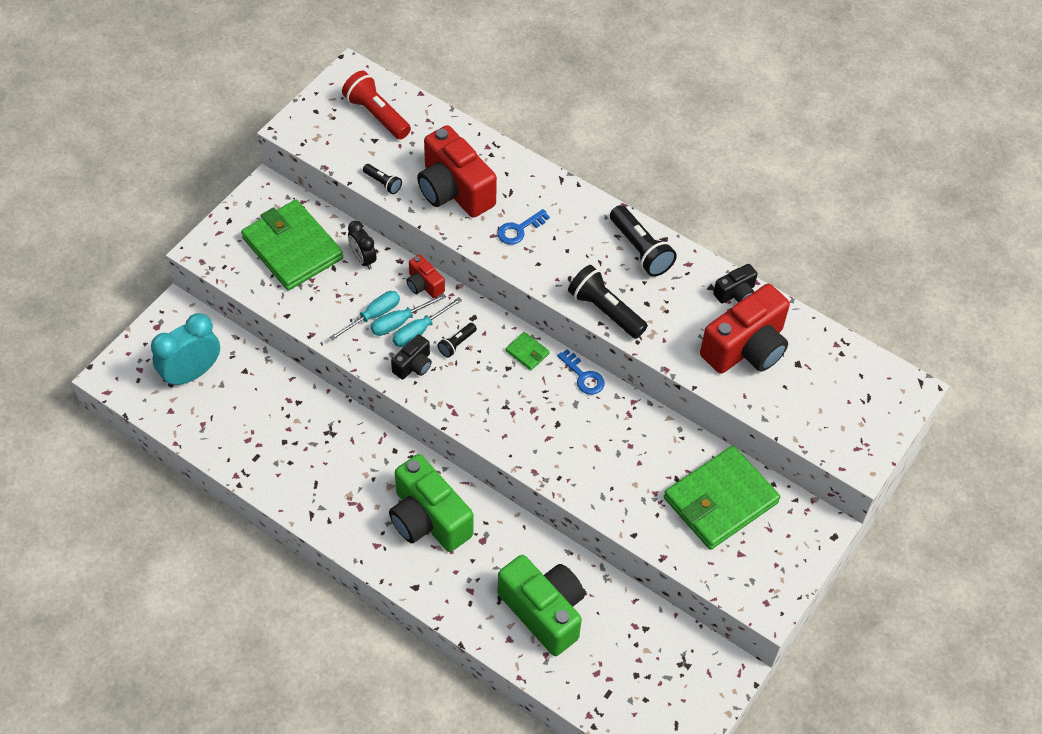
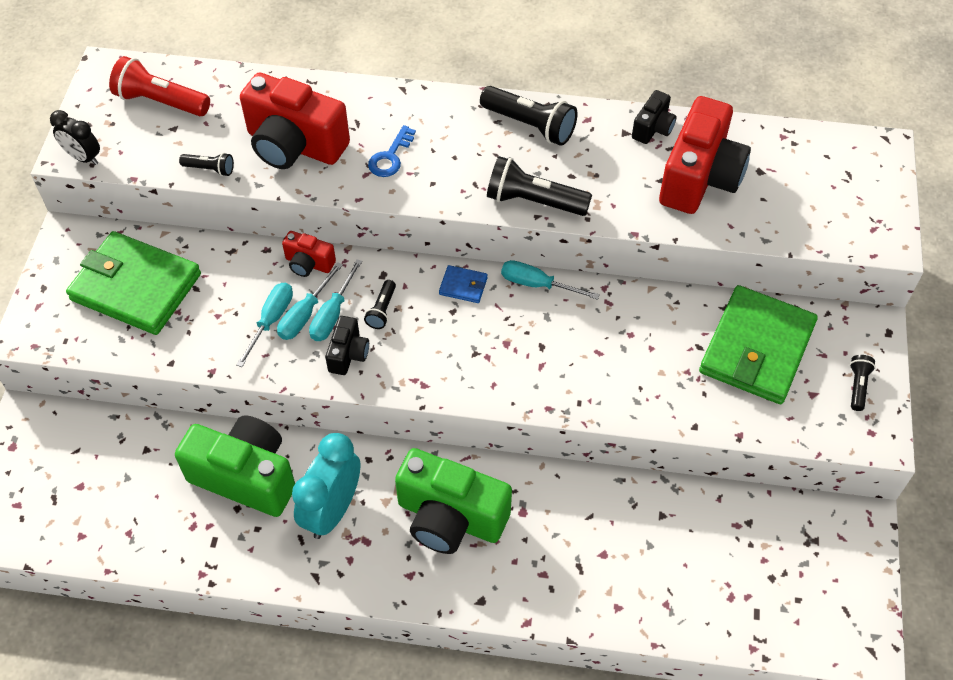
camera: 25 degrees left, 0 degrees up
turquoise clock [151,313,220,388] -> turquoise clock moved to [292,433,361,539]
black clock [348,221,377,270] -> black clock moved to [50,110,100,165]
green camera [498,555,585,656] -> green camera moved to [175,415,295,517]
green wallet [506,332,550,371] -> blue wallet [439,265,488,303]
blue key [557,349,605,395] -> turquoise screwdriver [501,260,600,300]
none -> black flashlight [850,355,876,411]

